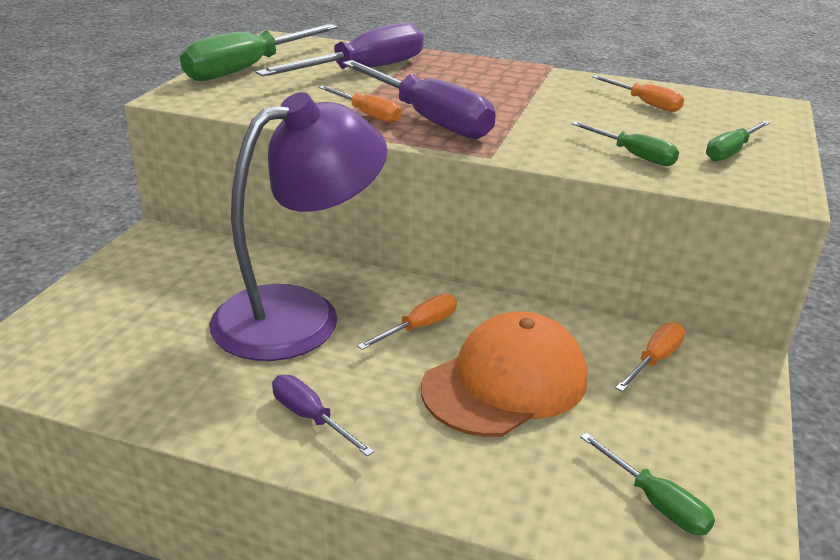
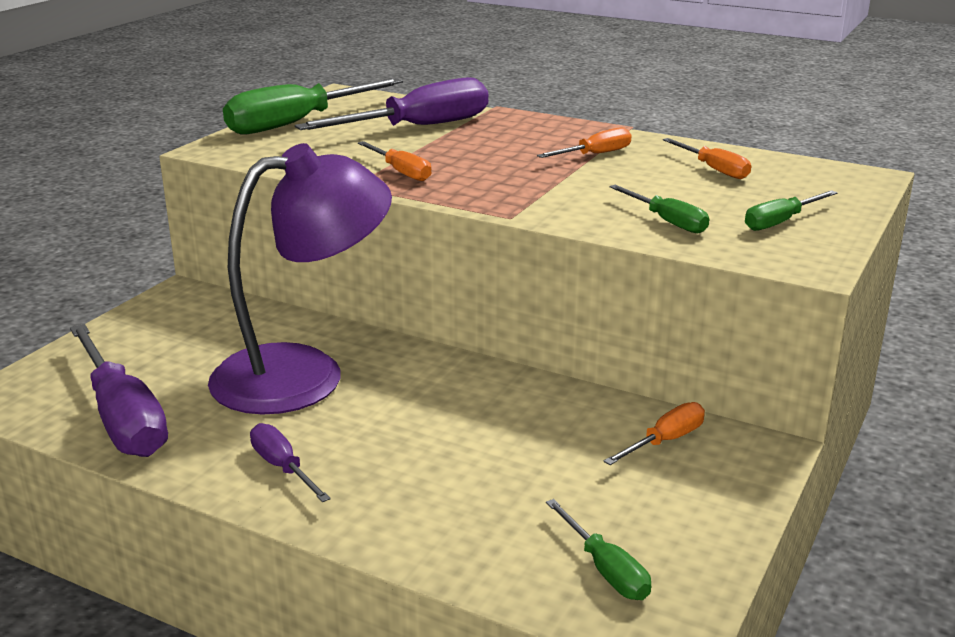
camera: 10 degrees right, 5 degrees down
purple screwdriver [342,60,496,139] -> purple screwdriver moved to [70,324,168,457]
orange screwdriver [357,293,457,350] -> orange screwdriver moved to [537,127,632,158]
orange cap [421,311,587,437] -> none

